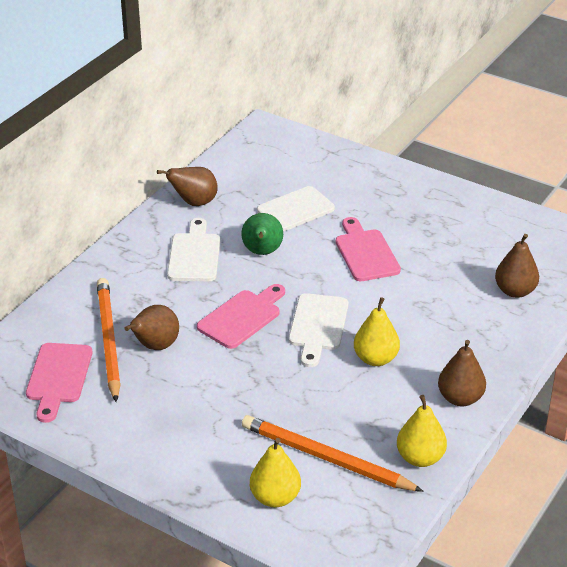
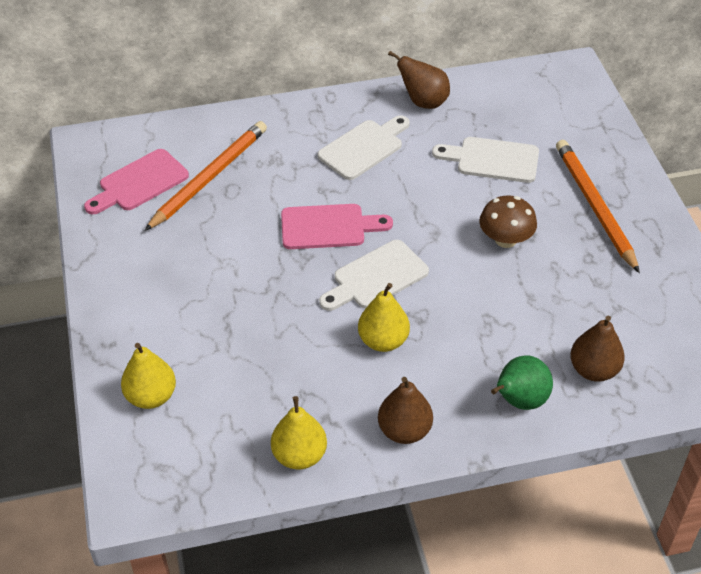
camera: 45 degrees right, 10 degrees up
brown pear [124,305,179,350] -> none
green pear [241,213,283,255] -> green pear moved to [491,355,553,410]
orange pencil [242,415,424,492] -> orange pencil moved to [556,140,640,273]
pink cutting board [336,217,401,281] -> brown mushroom [479,195,537,248]

